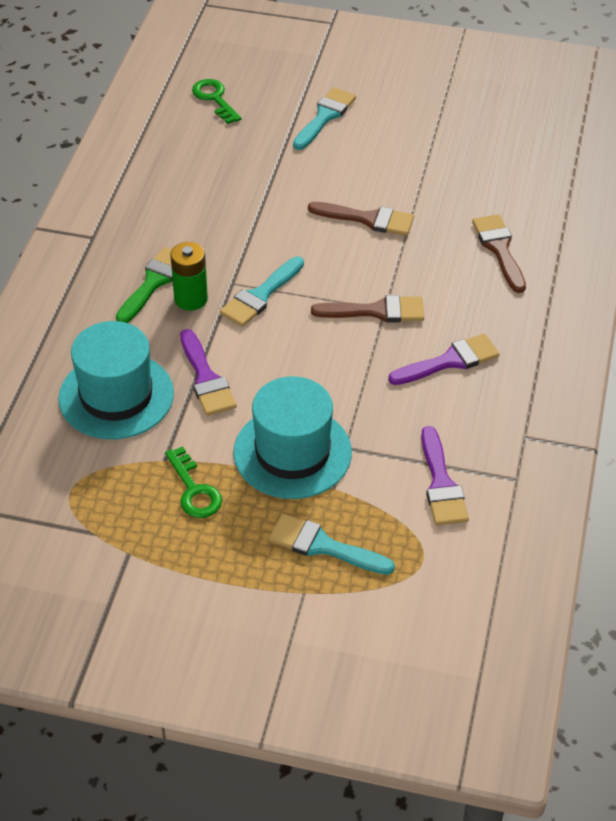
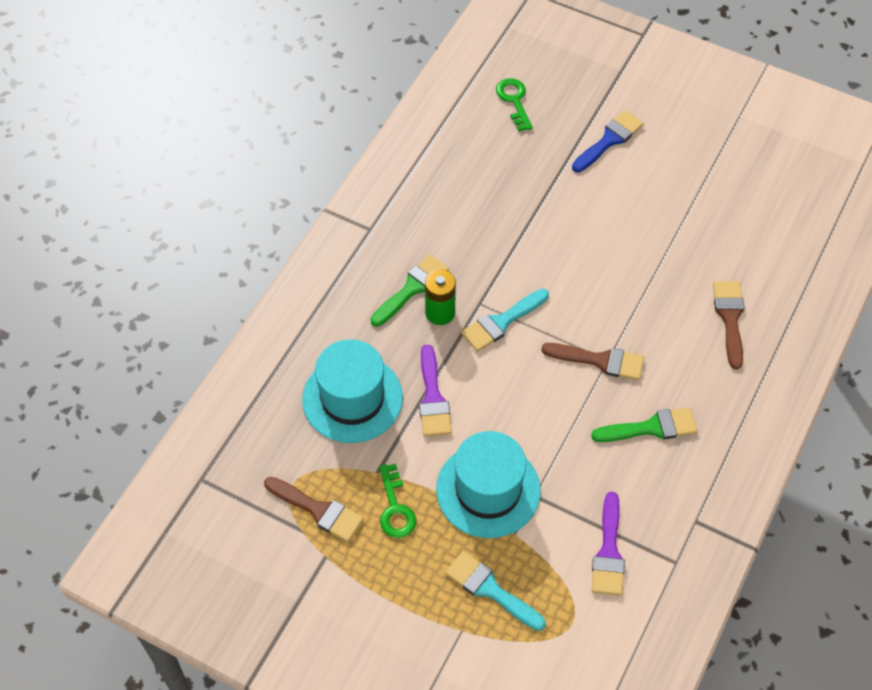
camera: 15 degrees right, 10 degrees up
turquoise brush [293,87,356,150] -> blue brush [572,110,644,172]
brown brush [308,202,414,236] -> brown brush moved to [264,477,364,542]
purple brush [388,334,499,385] -> green brush [591,407,698,442]

